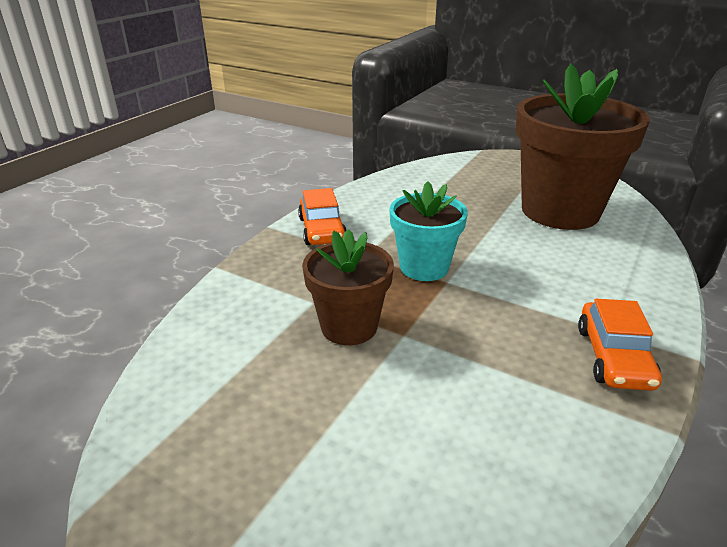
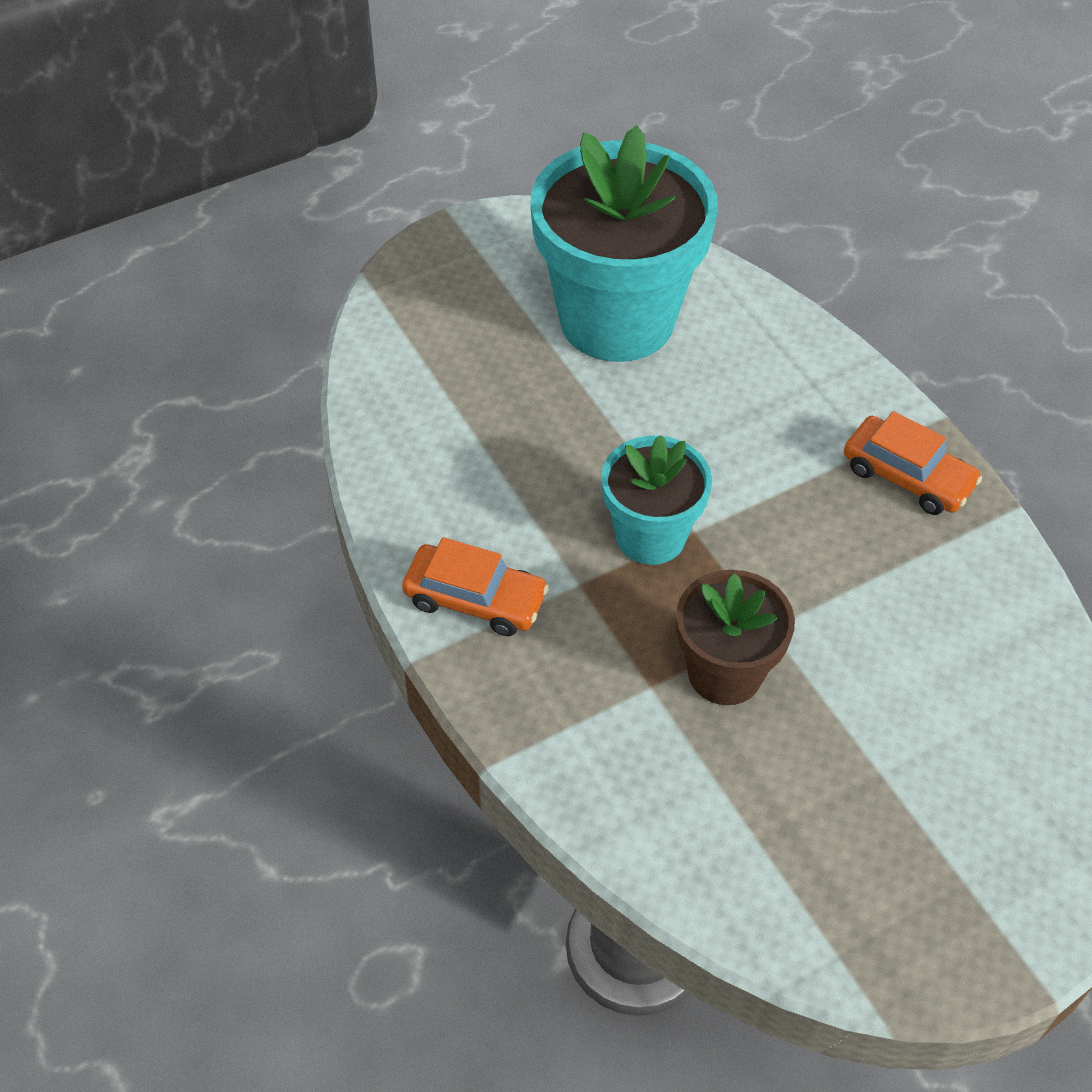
camera: 60 degrees left, 20 degrees up
brown flower pot [516,64,650,230] -> turquoise flower pot [530,125,718,362]

